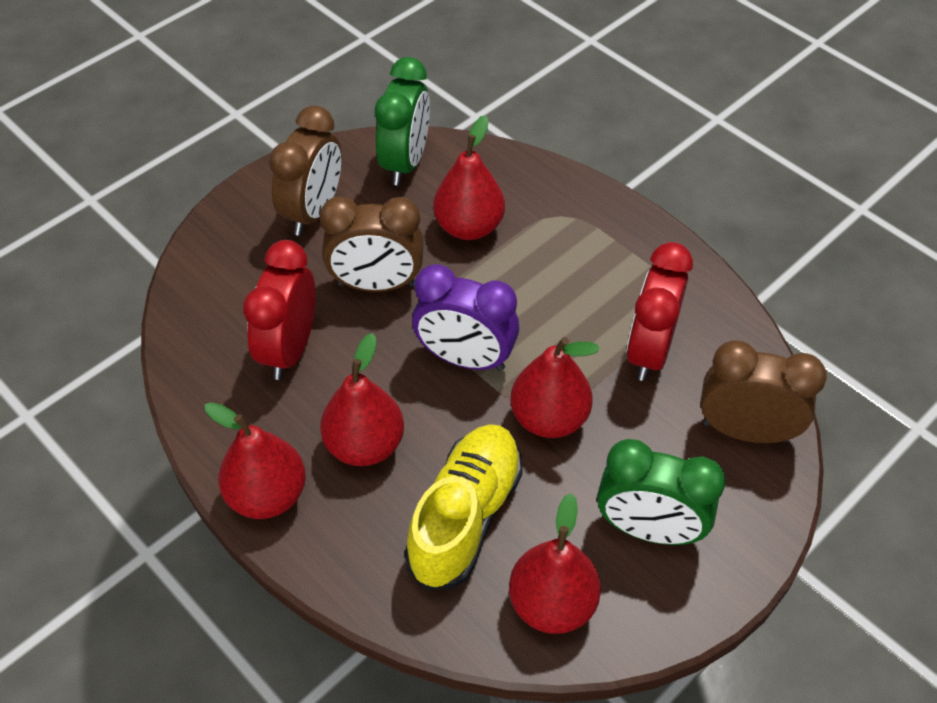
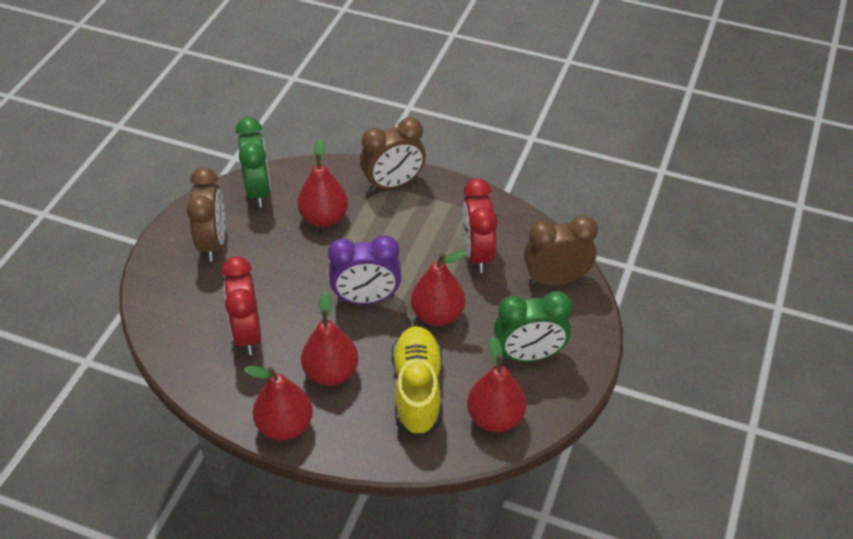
camera: 25 degrees left, 5 degrees down
brown clock [319,197,424,292] -> brown clock moved to [360,117,426,192]

